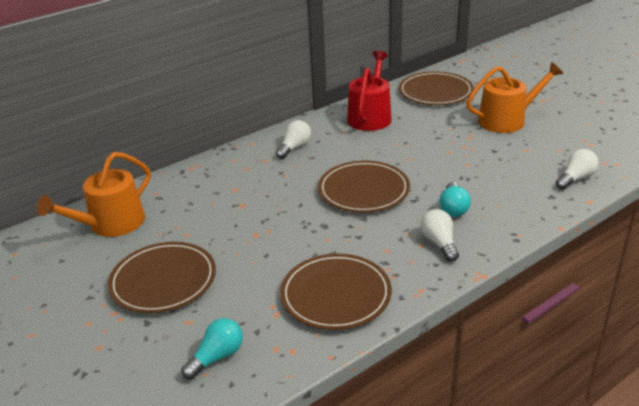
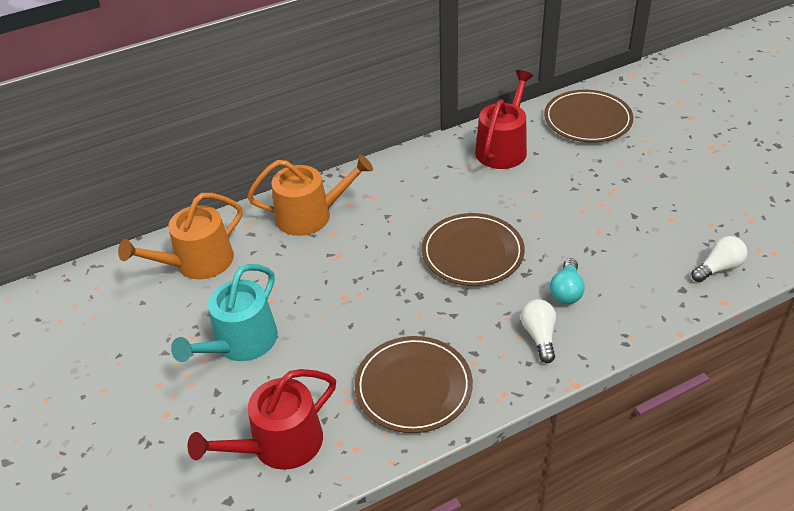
camera: 10 degrees right, 10 degrees up
brown plate [108,242,216,313] -> turquoise watering can [171,264,278,362]
turquoise light bulb [182,318,243,379] -> red watering can [187,369,336,470]
white light bulb [276,120,311,159] -> none
orange watering can [466,62,563,133] -> orange watering can moved to [247,155,373,236]

